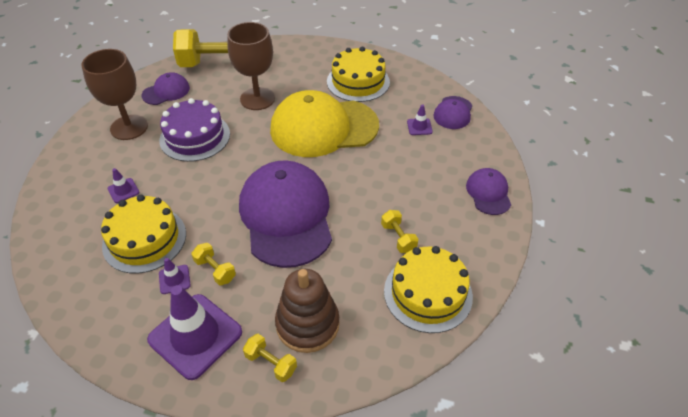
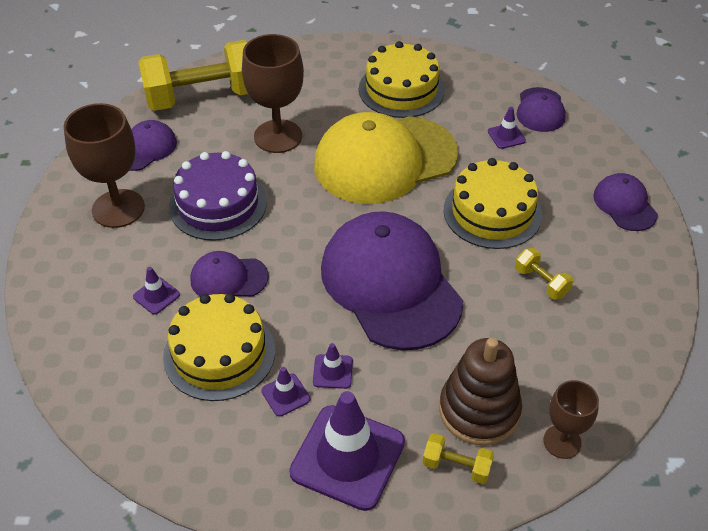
camera: 15 degrees left, 0 degrees up
yellow dumbbell [191,243,236,286] -> purple traffic cone [313,343,353,389]
yellow cake [384,246,473,333] -> yellow cake moved to [444,158,542,249]
none -> purple cap [191,251,269,297]
none -> brown goblet [543,380,599,459]

